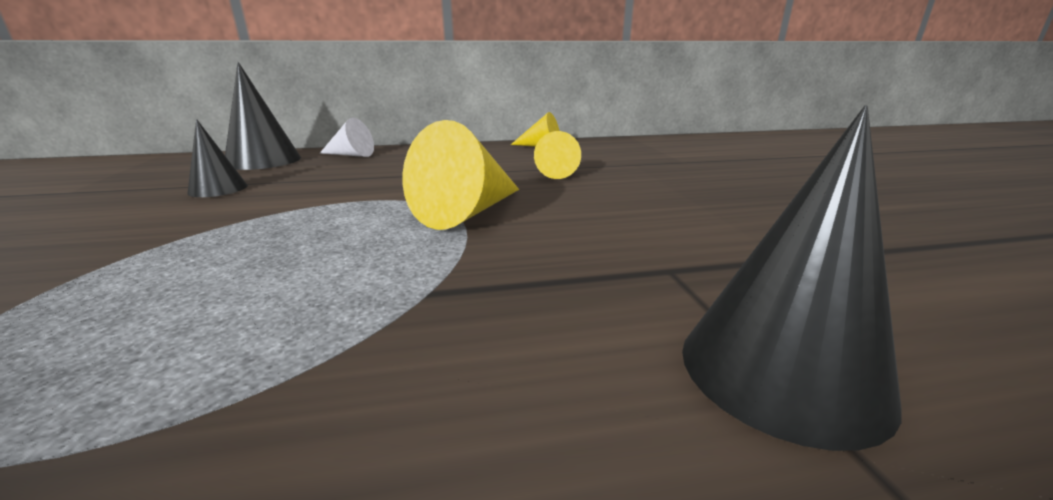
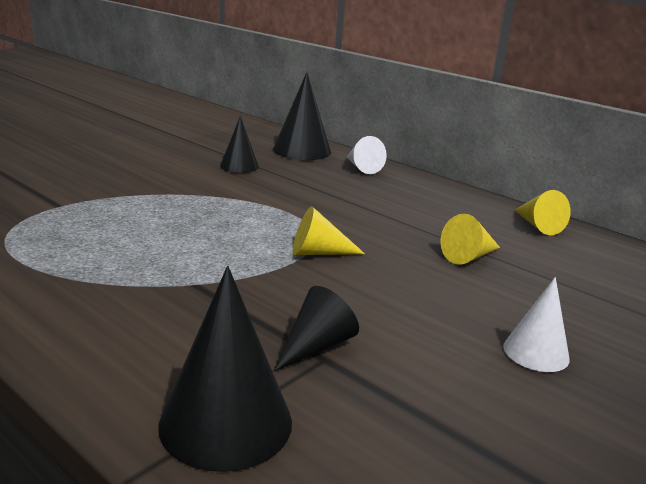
camera: 50 degrees right, 0 degrees up
yellow cone [402,120,519,230] -> yellow cone [293,206,365,255], size x0.60
none -> black cone [273,286,359,372]
none -> white cone [503,277,570,372]

